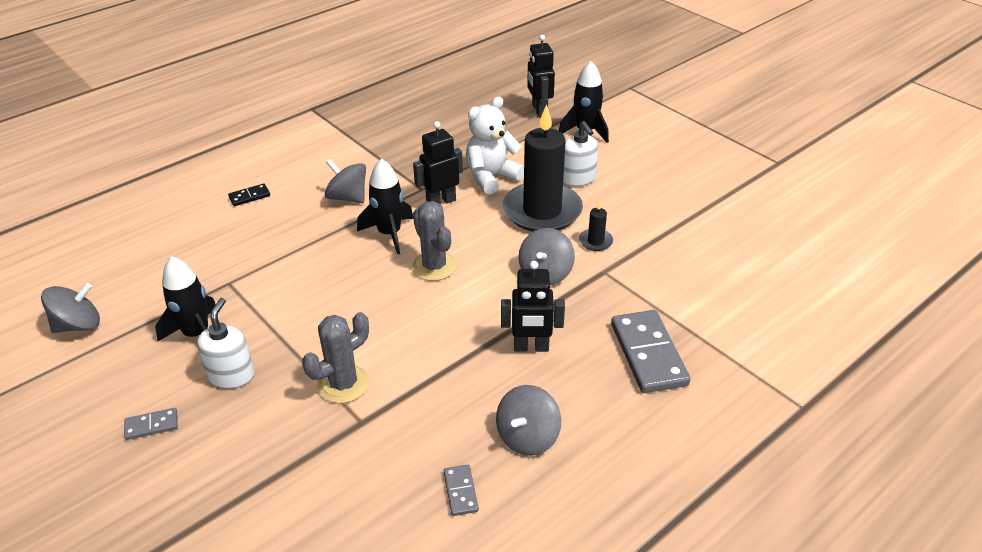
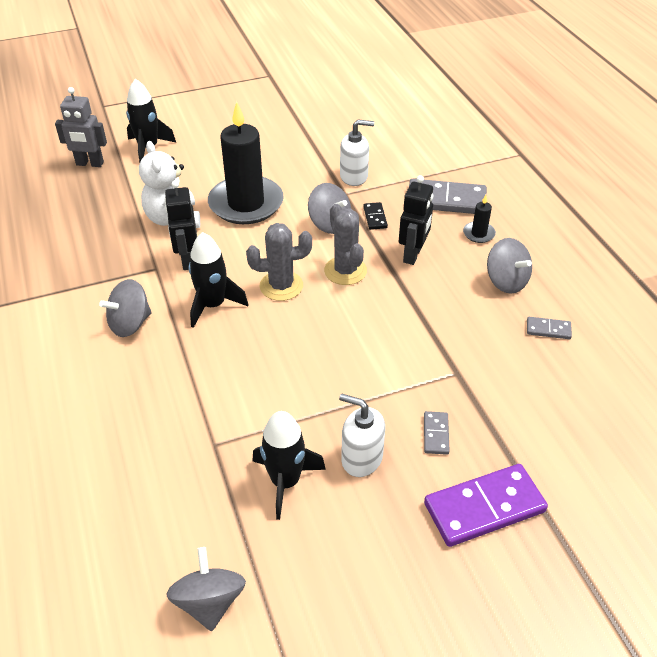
camera: 70 degrees left, 5 degrees up
grey domino [124,408,178,440] -> grey domino moved to [424,411,450,455]
black domino [228,184,270,206] -> black domino moved to [363,202,388,230]
grey cactus [302,312,369,403] -> grey cactus moved to [324,204,367,285]
black robot [527,35,555,117] -> grey robot [55,87,107,167]
white soap dispenser [563,121,598,186] -> white soap dispenser moved to [340,120,374,186]
black candle [579,200,613,251] -> black candle moved to [463,195,496,243]
none -> purple domino [424,464,548,547]

